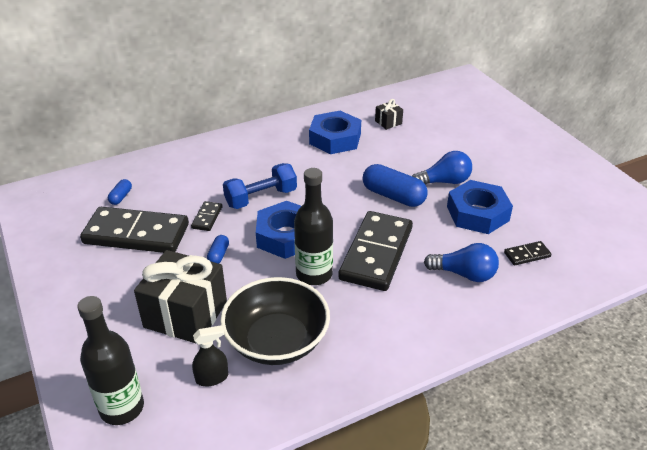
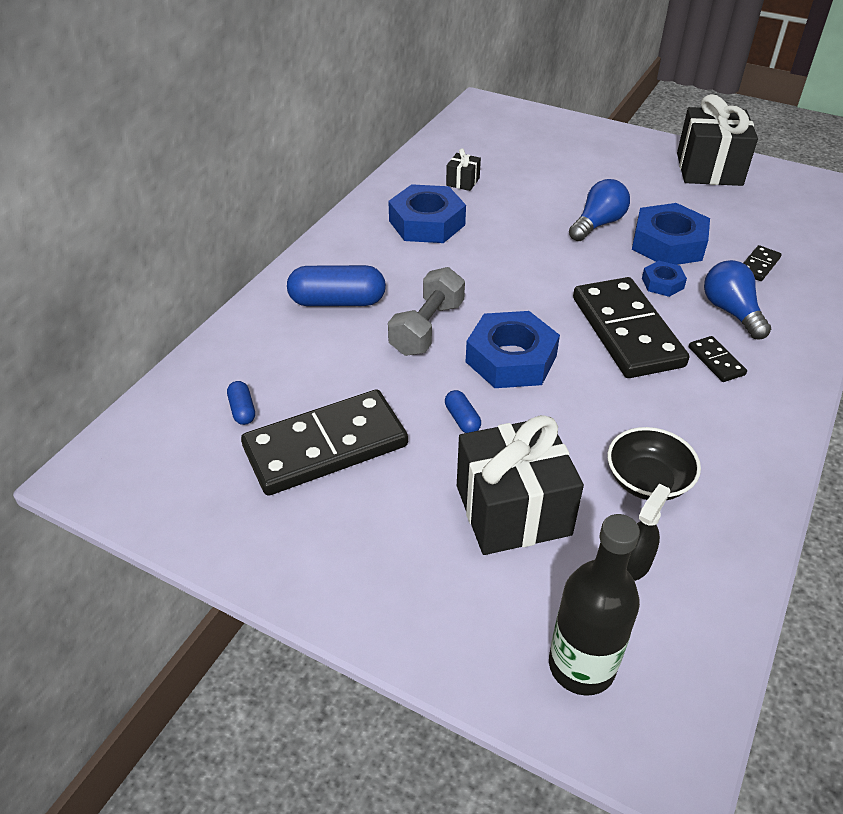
camera: 35 degrees left, 5 degrees up
black domino [191,201,223,231] -> black domino moved to [689,336,747,382]
black bowl [220,277,330,365] -> black bowl [608,427,701,500], size x0.61
blue dumbbell [223,163,297,209] -> grey dumbbell [388,267,465,356]
black bottle [294,168,333,285] -> none
blue capsule [362,164,427,207] -> blue capsule moved to [287,265,386,306]
blue light bulb [424,243,499,282] -> blue light bulb turned 90 degrees counterclockwise [704,260,771,339]
none -> blue nut [642,261,687,297]
none -> black gift [677,94,758,186]

